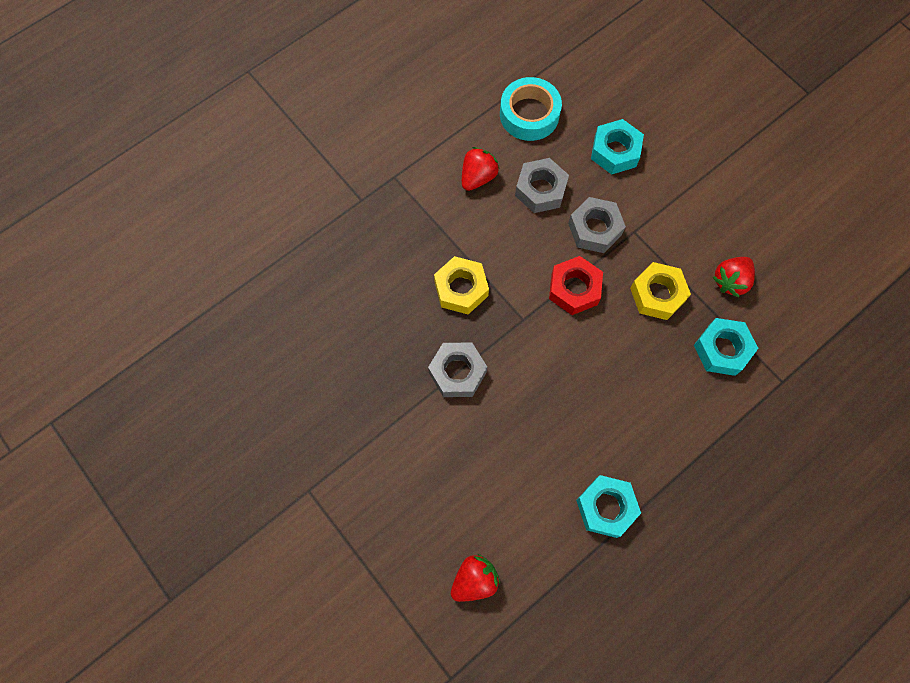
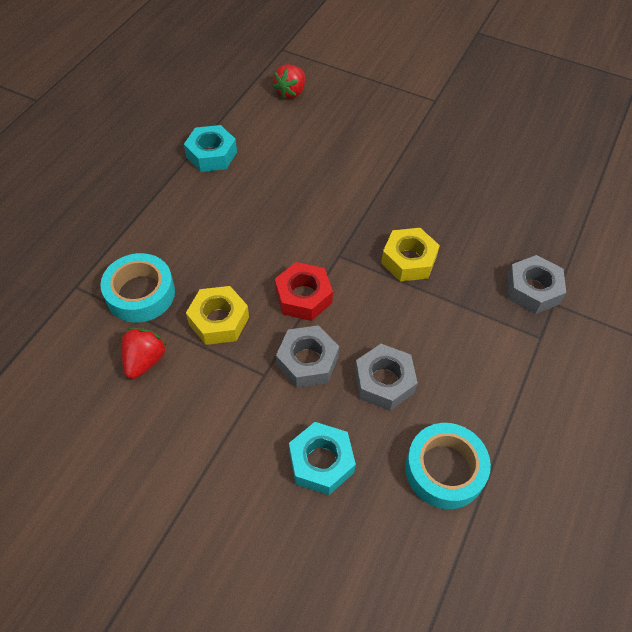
camera: 155 degrees right, 15 degrees down
grey nut [428,343,487,397] -> grey nut moved to [507,255,566,314]
red strawberry [462,147,500,191] -> none
turquoise nut [694,318,758,376] -> turquoise tape [100,253,175,323]

